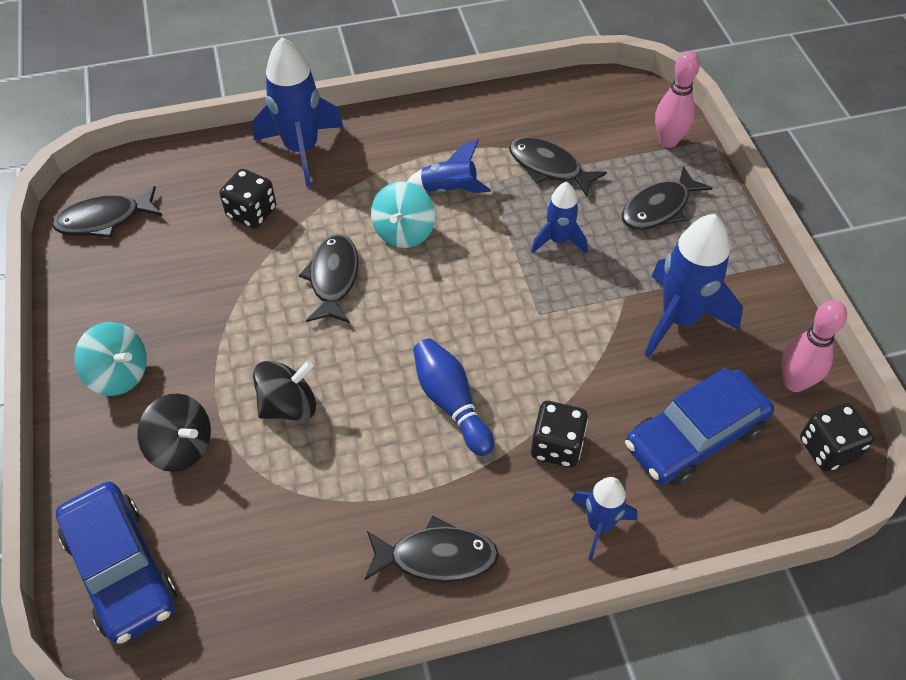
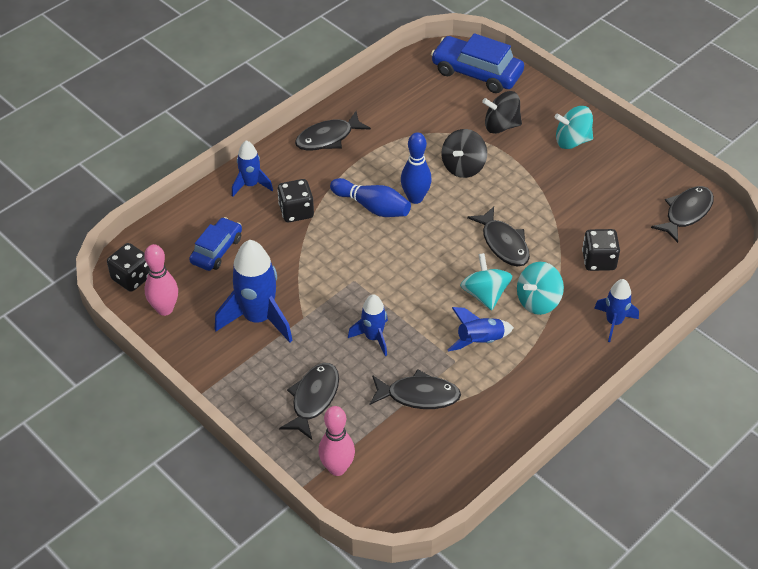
camera: 150 degrees right, 5 degrees down
blue rocket [253,37,343,187] -> blue rocket [594,279,639,342], size x0.57
blue car [625,368,774,487] -> blue car [189,217,242,271], size x0.64
none -> blue bowling pin [401,132,432,204]
none -> turquoise spinning top [517,262,564,315]

